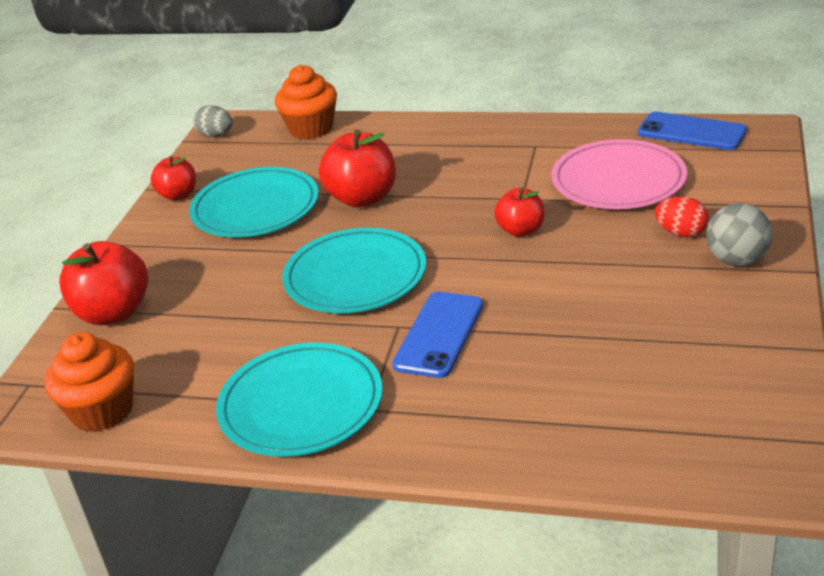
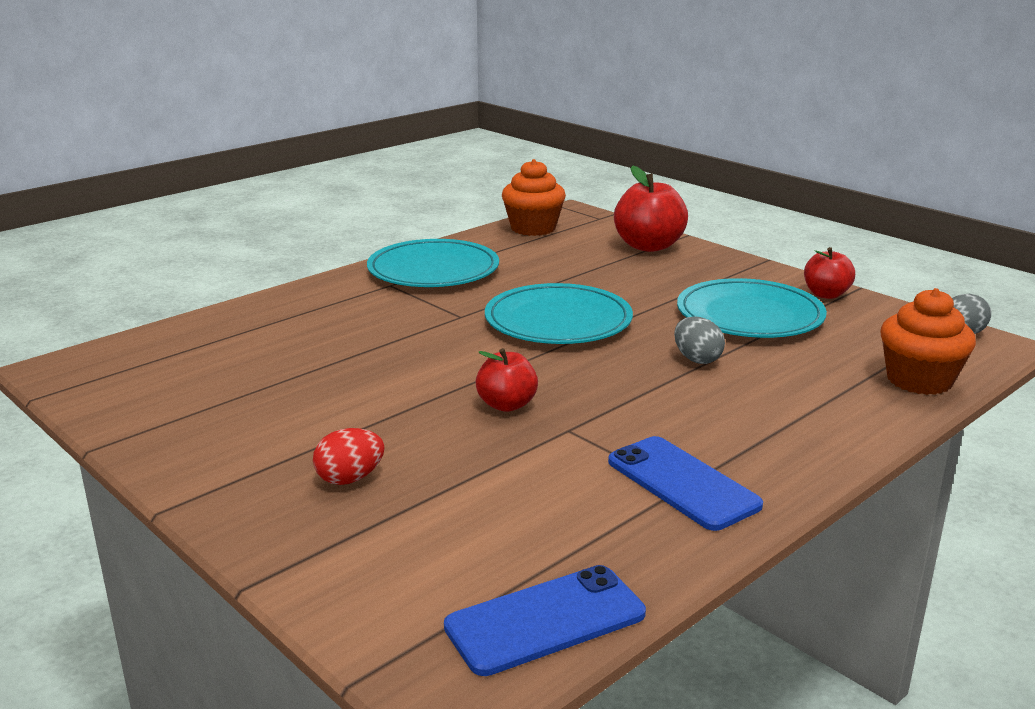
camera: 120 degrees right, 10 degrees down
red apple [319,129,396,208] -> grey egg [674,316,725,364]
blue phone [392,292,483,378] -> blue phone moved to [608,436,763,531]
pink plate [551,139,687,209] -> none
grey ball [706,203,773,266] -> none

